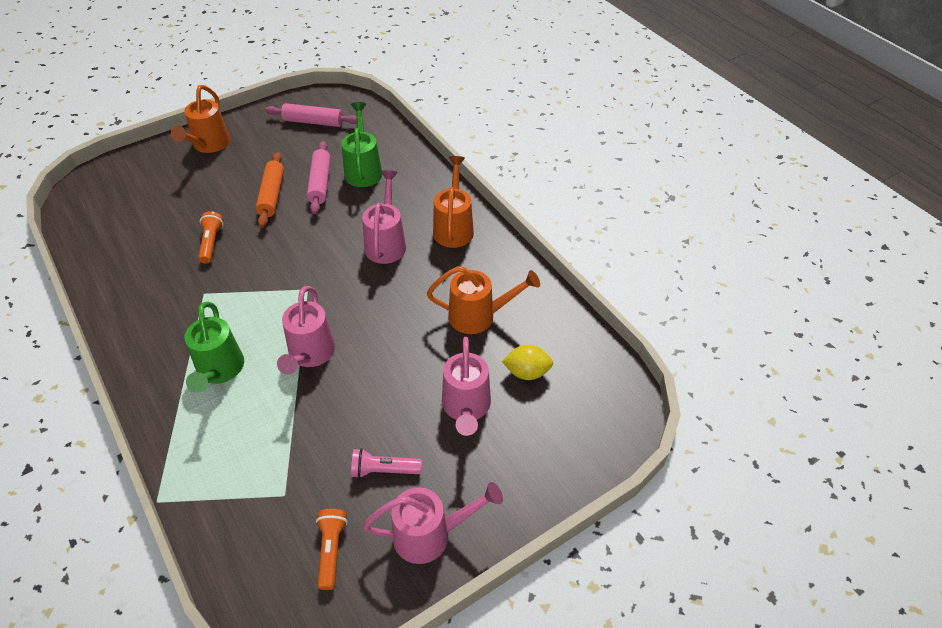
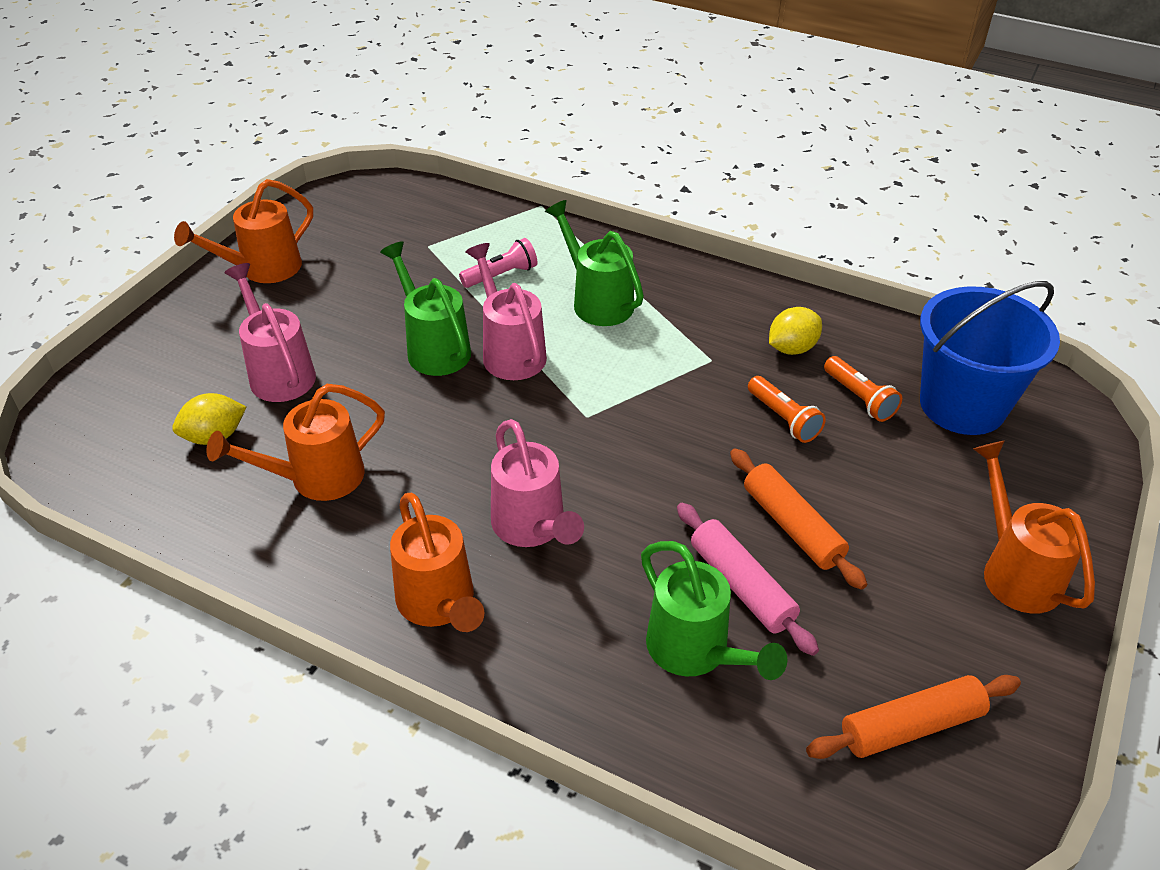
camera: 150 degrees right, 5 degrees down
pink rolling pin [265,103,357,127] -> orange rolling pin [806,675,1021,759]
orange flashlight [316,509,348,590] -> orange flashlight moved to [824,356,902,422]
pink flashlight [351,448,422,478] -> pink flashlight moved to [459,238,537,288]
pink watering can [363,482,503,564] -> orange watering can [174,179,313,283]
none -> green watering can [380,241,471,376]
none -> yellow lemon [769,307,822,355]
none -> blue bucket [920,281,1060,435]

